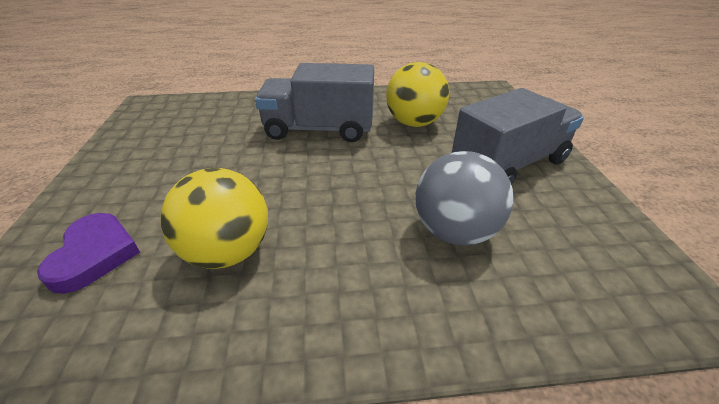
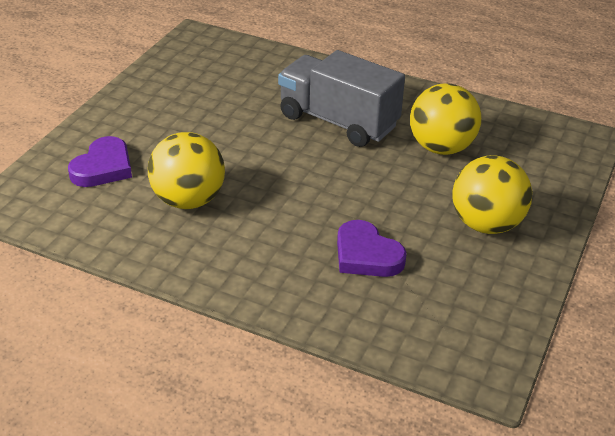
camera: 30 degrees right, 0 degrees up
grey ball [416,151,513,245] -> purple heart [337,220,407,277]
grey truck [452,88,584,185] -> yellow ball [452,155,532,234]

